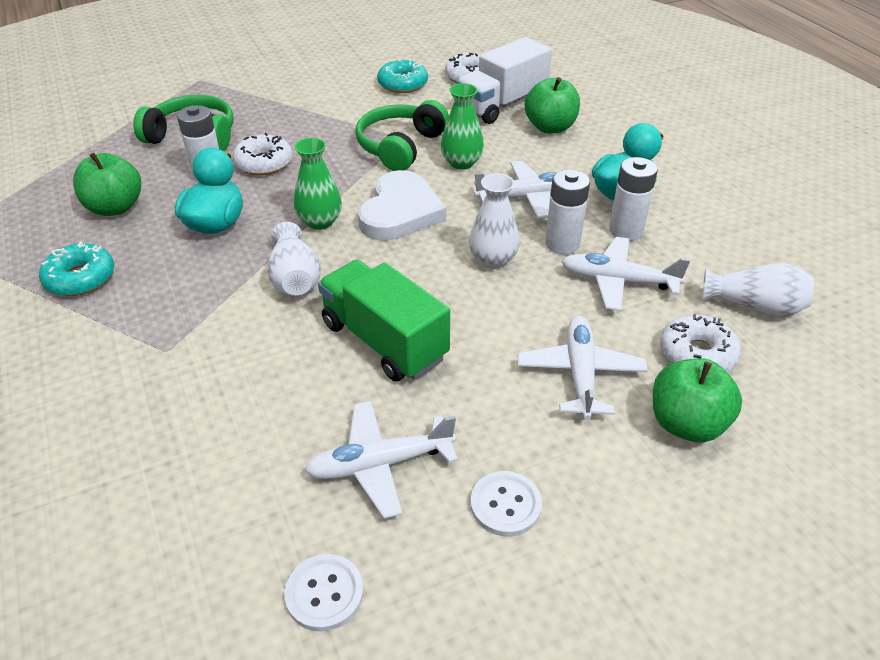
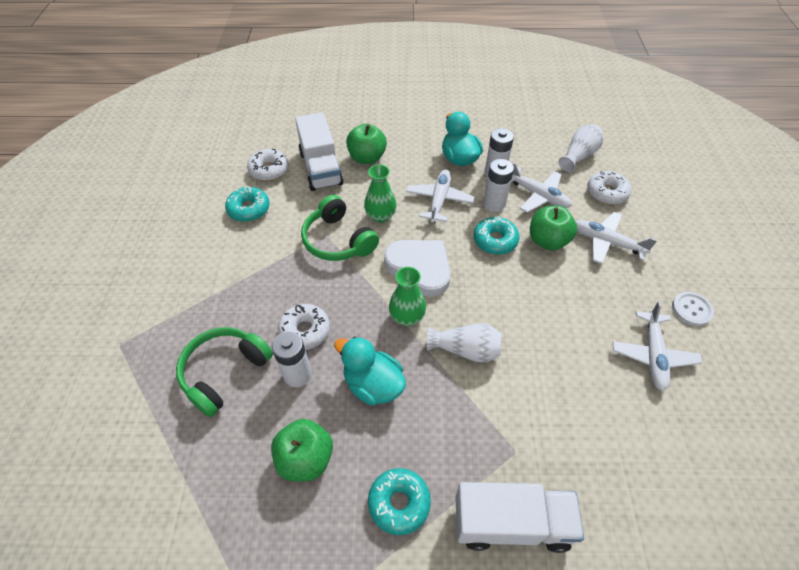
camera: 65 degrees left, 10 degrees up
white button [285,554,364,632] -> none
green truck [318,260,450,382] -> none
white vase [469,173,520,269] -> turquoise donut [474,216,520,255]
white plane [561,237,690,311] -> white plane turned 90 degrees counterclockwise [511,162,572,213]
green apple [653,358,742,442] -> green apple moved to [530,206,577,250]
none -> white truck [455,482,584,553]

